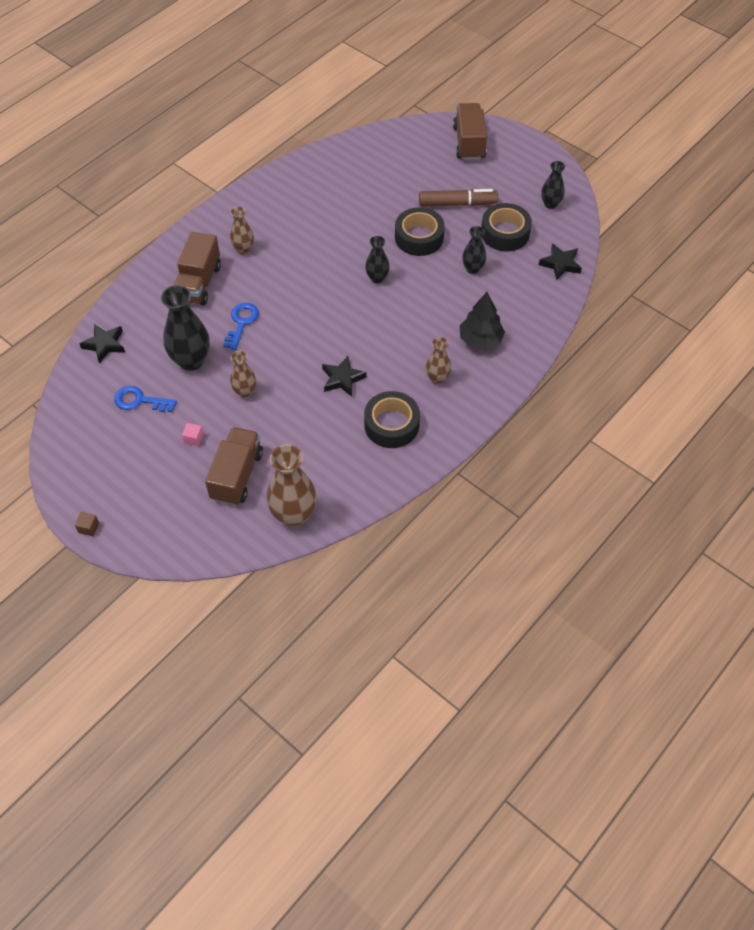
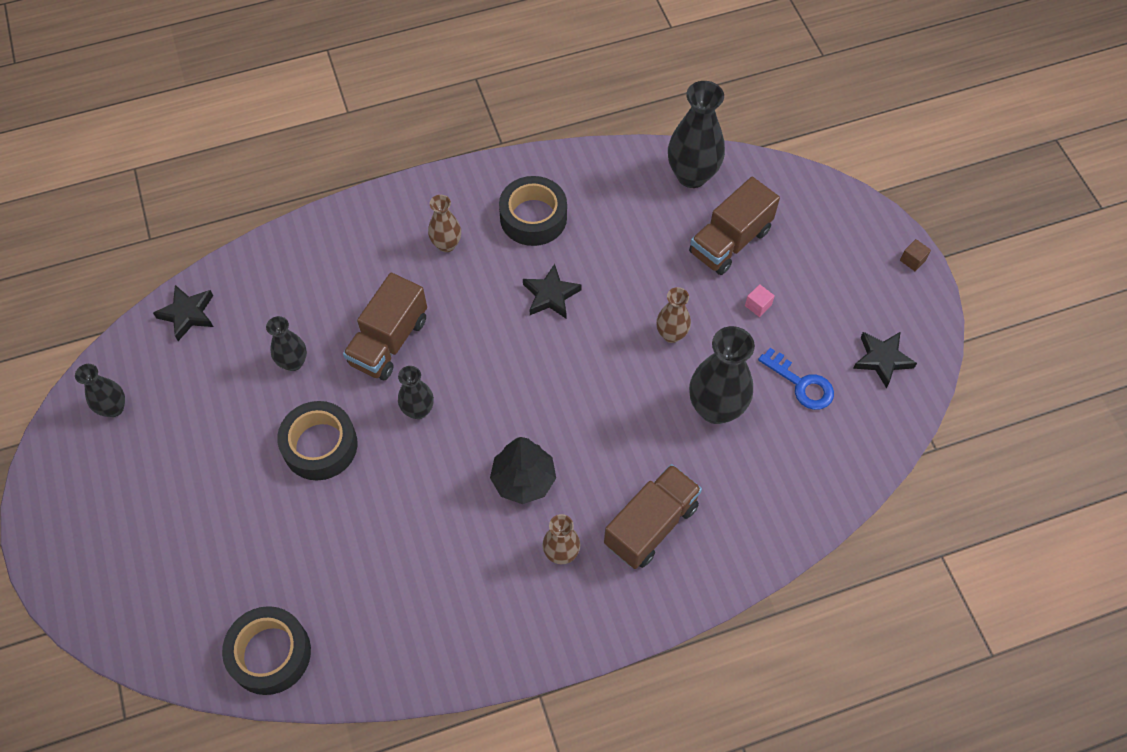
camera: 150 degrees left, 5 degrees up
black star [80,324,125,363] -> black star moved to [853,332,917,388]
blue key [223,303,259,350] -> none
brown vase [266,444,317,527] -> black vase [668,81,725,188]
brown marker [419,189,498,207] -> none
brown truck [453,103,487,160] -> brown truck moved to [343,273,427,380]
black tree [460,292,505,350] -> black tree moved to [490,437,556,504]
black tape [481,203,532,251] -> black tape moved to [222,606,311,695]

